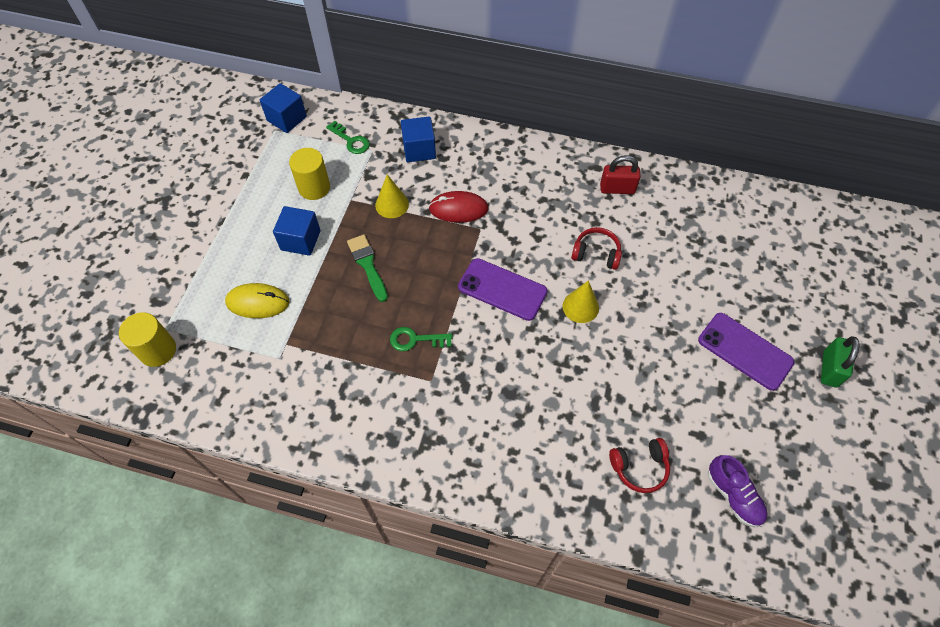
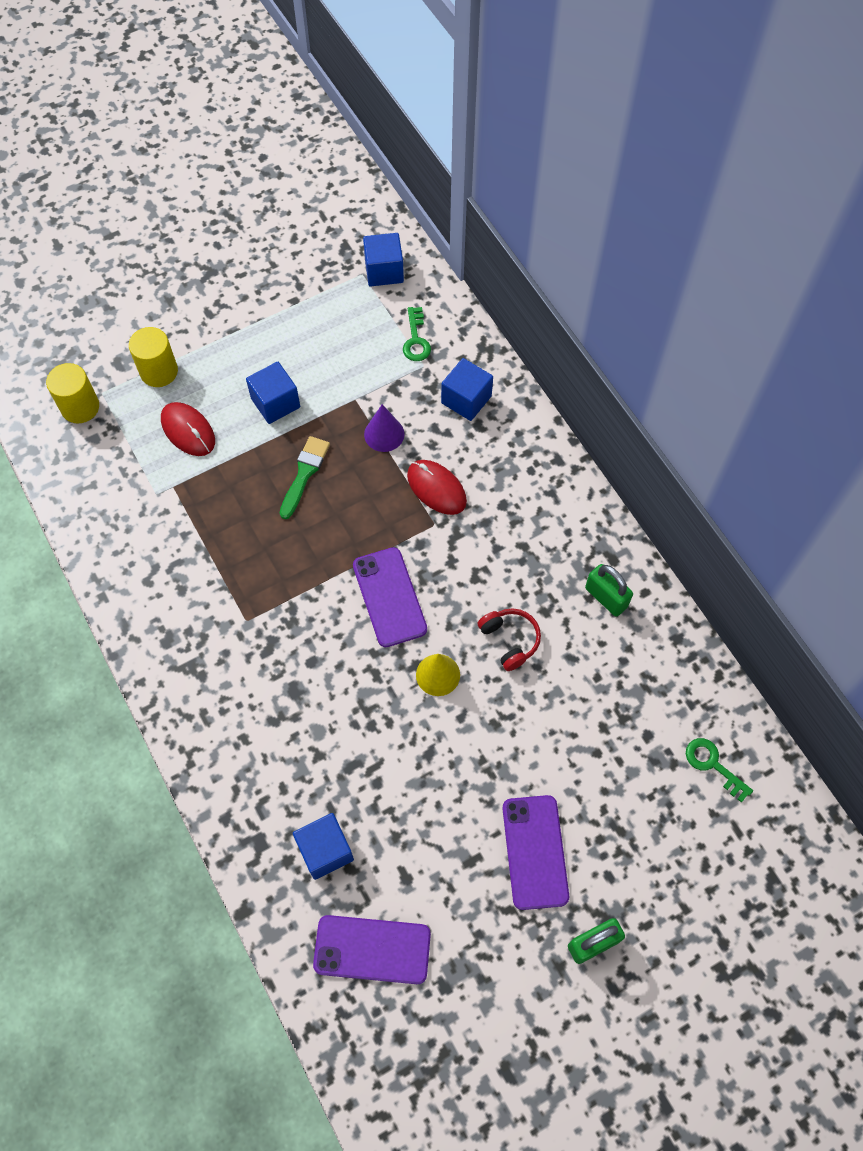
camera: 45 degrees right, 5 degrees up
yellow mouse [225,283,289,318] -> red mouse [161,402,215,456]
yellow cylinder [289,148,330,200] -> yellow cylinder moved to [129,327,178,387]
yellow cone [375,174,409,218] -> purple cone [364,404,405,452]
green key [390,327,453,351] -> green key moved to [686,738,753,803]
red padlock [600,155,641,194] -> green padlock [585,564,633,617]
red headphones [609,438,670,493] -> blue cube [293,813,354,880]
purple shoe [708,455,767,527] -> purple phone [313,915,431,984]

